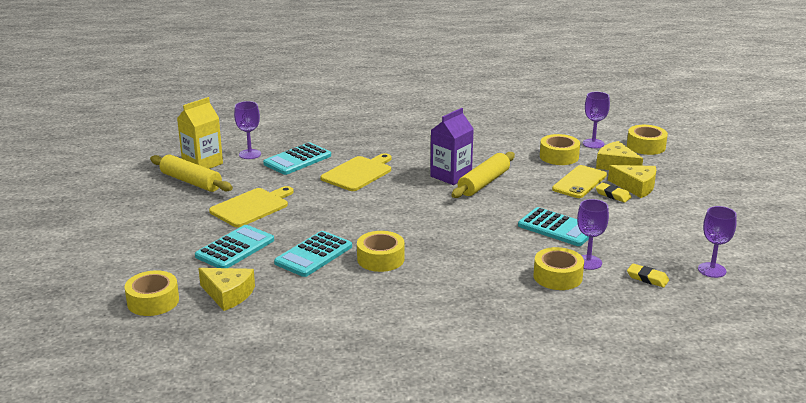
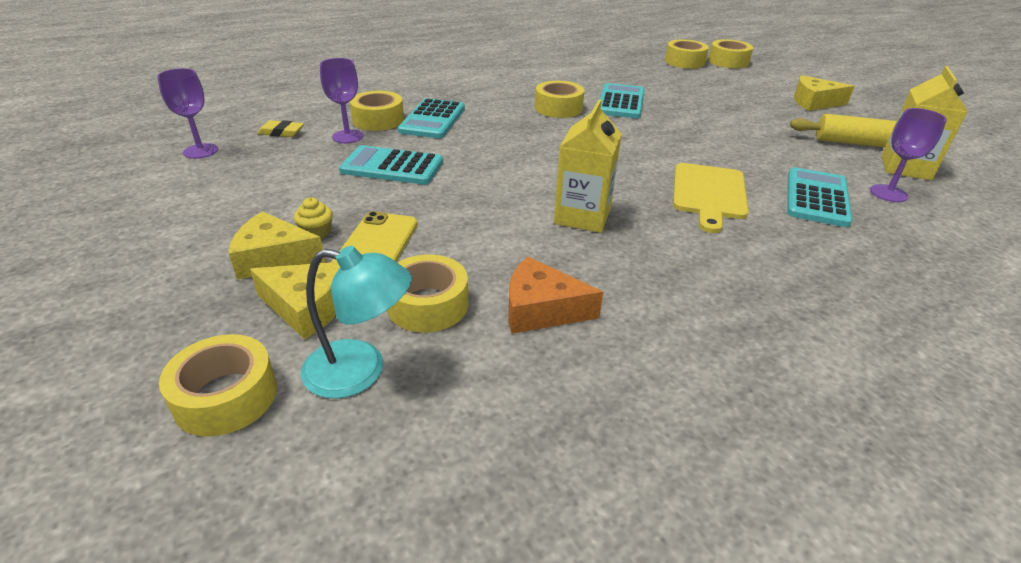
camera: 155 degrees right, 10 degrees up
turquoise calculator [195,225,274,268] -> turquoise calculator moved to [398,98,465,138]
yellow cheese [198,268,255,311] -> yellow cheese moved to [794,75,855,111]
yellow cutting board [209,186,294,227] -> none
purple carton [430,108,474,185] -> yellow carton [554,99,622,233]
yellow rolling pin [451,152,515,198] -> none
purple goblet [583,92,610,148] -> turquoise lamp [301,246,412,399]
yellow eraser [595,183,631,202] -> yellow cupcake [294,197,333,239]
none -> orange cheese [508,257,603,334]
none -> yellow tape [708,39,753,68]

